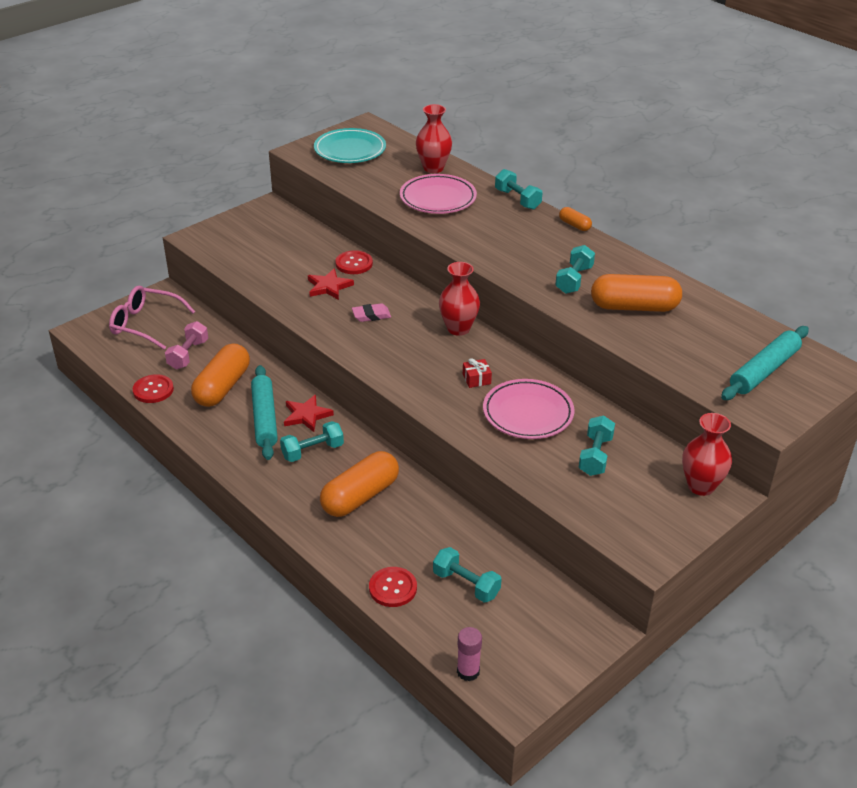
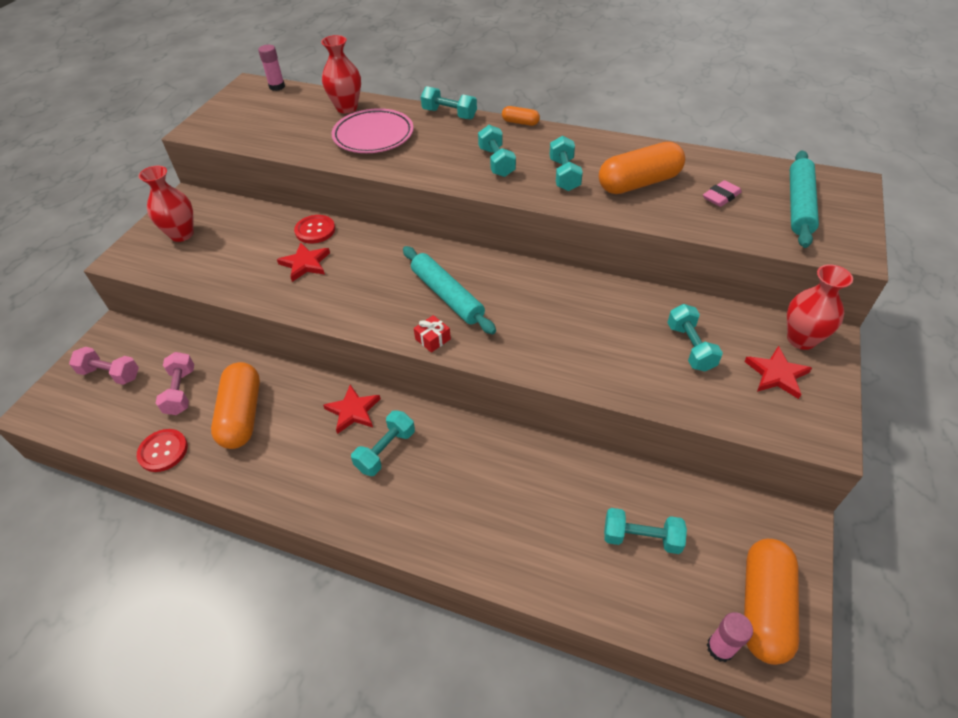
camera: 25 degrees left, 10 degrees up
pink glasses [109,285,196,350] -> pink dumbbell [69,347,139,385]
turquoise rolling pin [251,365,278,460] -> turquoise rolling pin moved to [403,246,496,334]
turquoise plate [314,128,386,163] -> none
orange capsule [320,451,399,517] -> orange capsule moved to [744,539,799,665]
pink eraser [352,303,391,322] -> pink eraser moved to [703,180,742,207]
red button [369,567,417,607] -> none
red vase [439,262,480,336] -> red vase moved to [139,166,194,242]
red gift [463,358,492,388] -> red gift moved to [414,315,451,353]
pink plate [483,379,574,439] -> none
none -> pink glue stick [258,45,285,91]
none -> turquoise dumbbell [478,125,516,177]
none -> red star [744,346,812,399]

